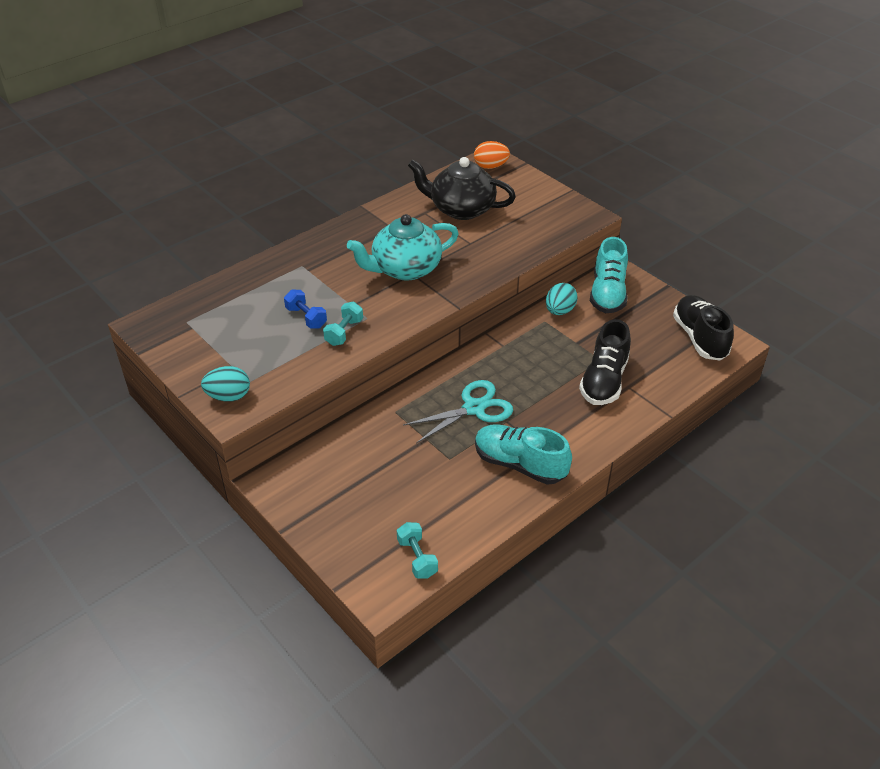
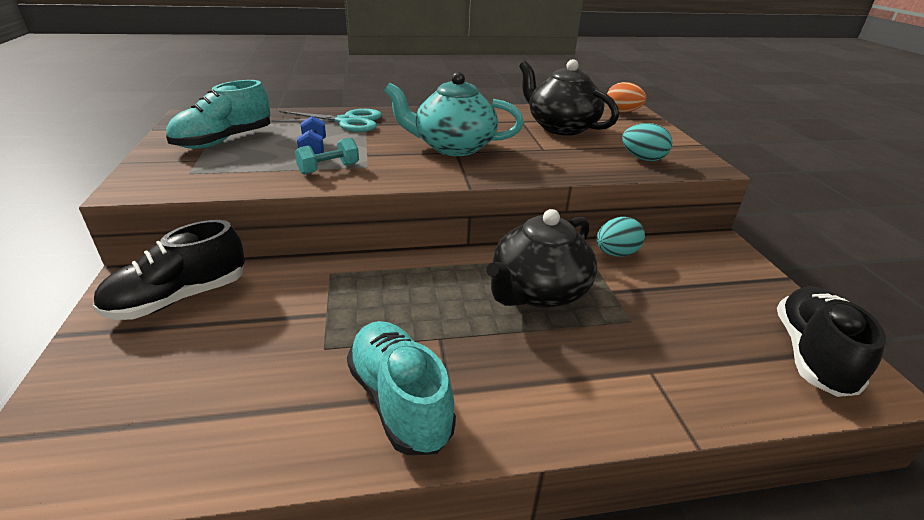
camera: 30 degrees right, 10 degrees down
turquoise egg [201,366,250,402] -> turquoise egg moved to [622,123,672,161]
turquoise dumbbell [397,522,438,579] -> none
turquoise scissors [403,380,513,444] -> turquoise scissors moved to [271,109,382,132]
black shoe [579,319,631,405] -> black shoe moved to [93,220,245,320]
turquoise shoe [590,237,628,313] -> turquoise shoe moved to [166,80,270,149]
none -> black teapot [486,209,597,308]

